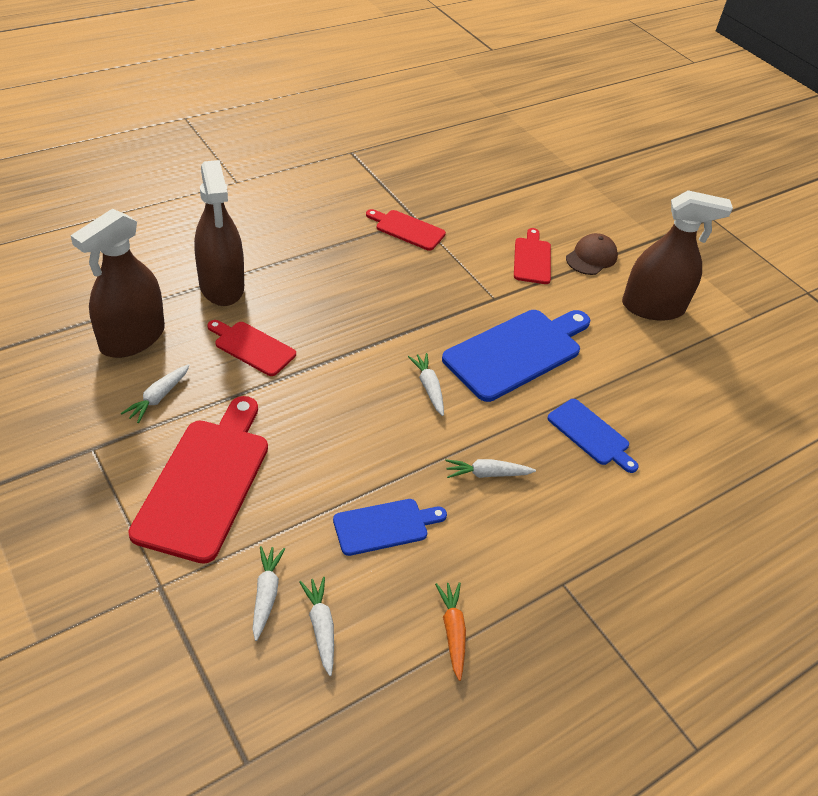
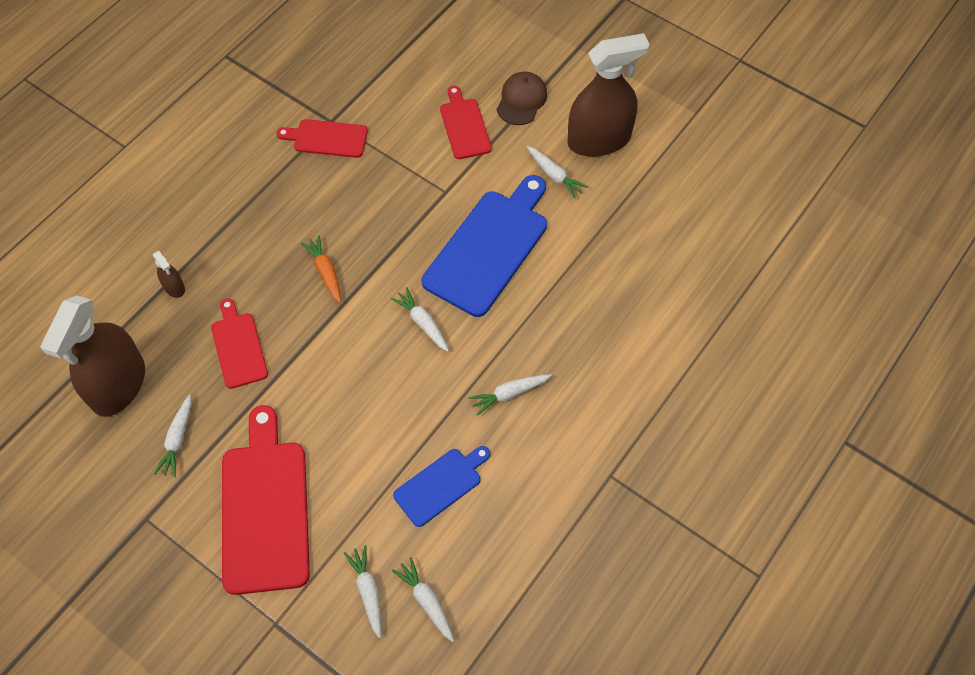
camera: 15 degrees left, 15 degrees up
brown spray bottle [194,160,244,306] -> brown spray bottle [153,251,185,298], size x0.41
red cutting board [207,320,296,376] -> red cutting board turned 60 degrees clockwise [211,298,268,389]
orange carrot [435,582,466,681] -> orange carrot moved to [301,235,341,303]
blue cutting board [547,399,639,473] -> none
none -> white carrot [527,146,588,199]

